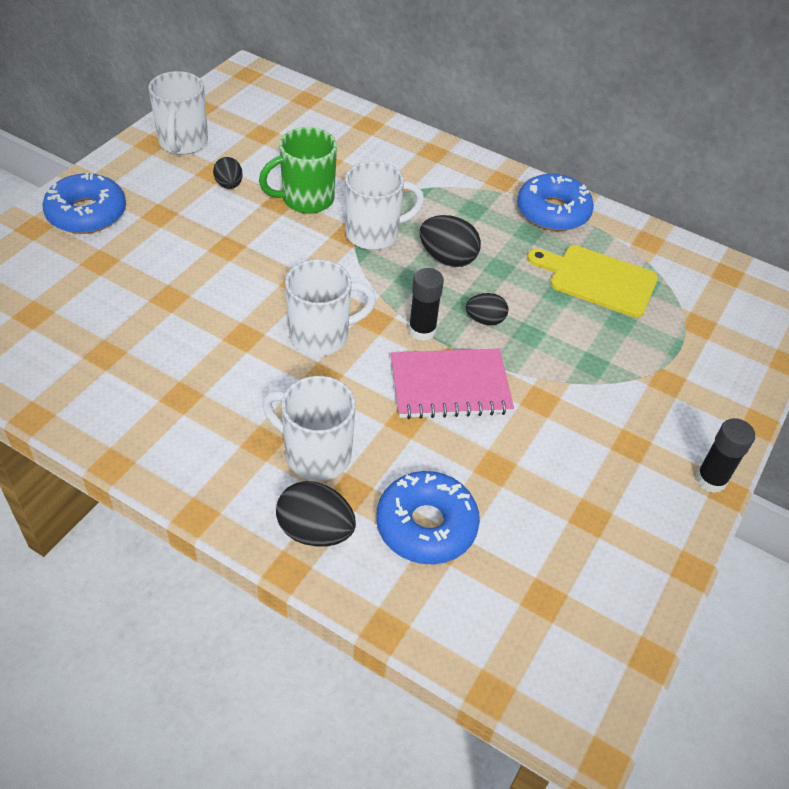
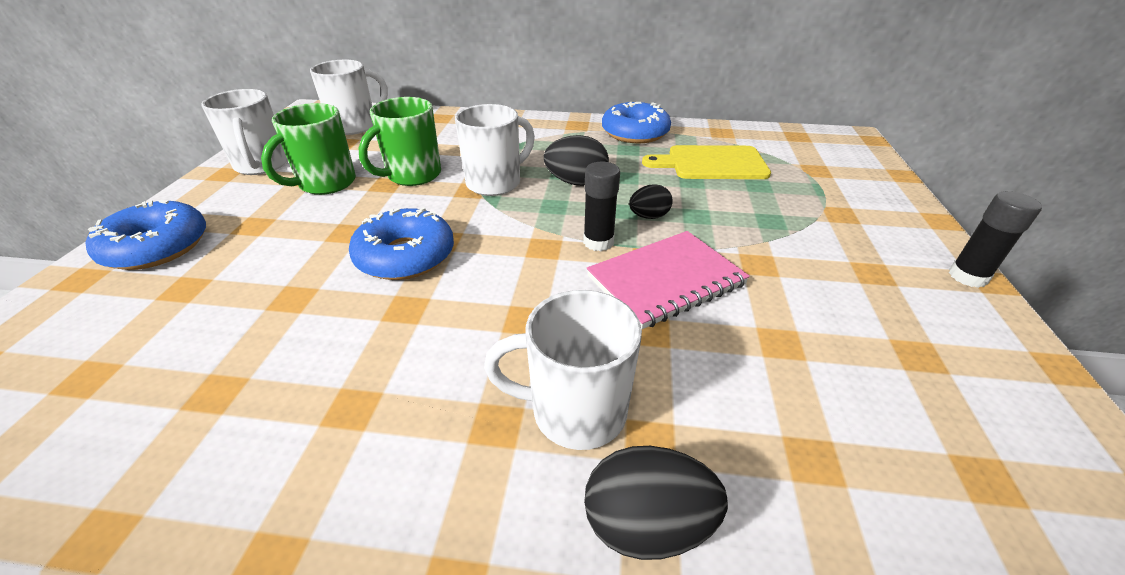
camera: 20 degrees left, 10 degrees down
black egg [213,157,243,189] -> green mug [261,103,356,195]
white mug [285,259,376,356] -> white mug moved to [310,60,388,135]
blue donut [376,471,480,564] -> blue donut moved to [349,207,454,280]

